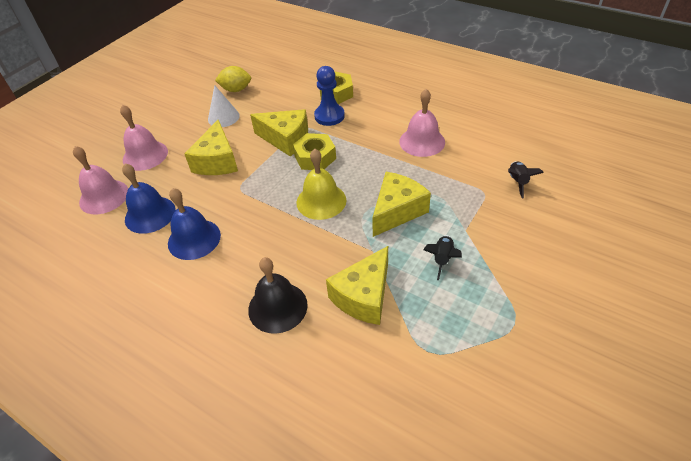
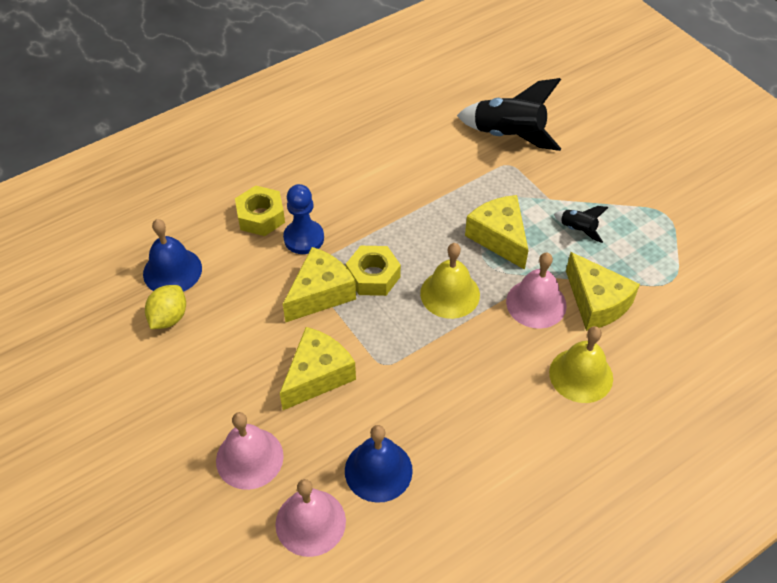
camera: 70 degrees left, 5 degrees up
blue bell [168,188,221,260] -> blue bell moved to [143,219,202,292]
yellow cheese [184,120,238,175] -> yellow cheese turned 75 degrees counterclockwise [280,327,356,410]
white cone [208,85,240,127] -> none
black bell [248,257,308,334] -> yellow bell [549,326,613,403]
pink bell [399,89,445,157] -> pink bell moved to [506,252,567,329]
black rocket [508,161,544,199] -> black rocket [457,78,561,151], size x2.07

